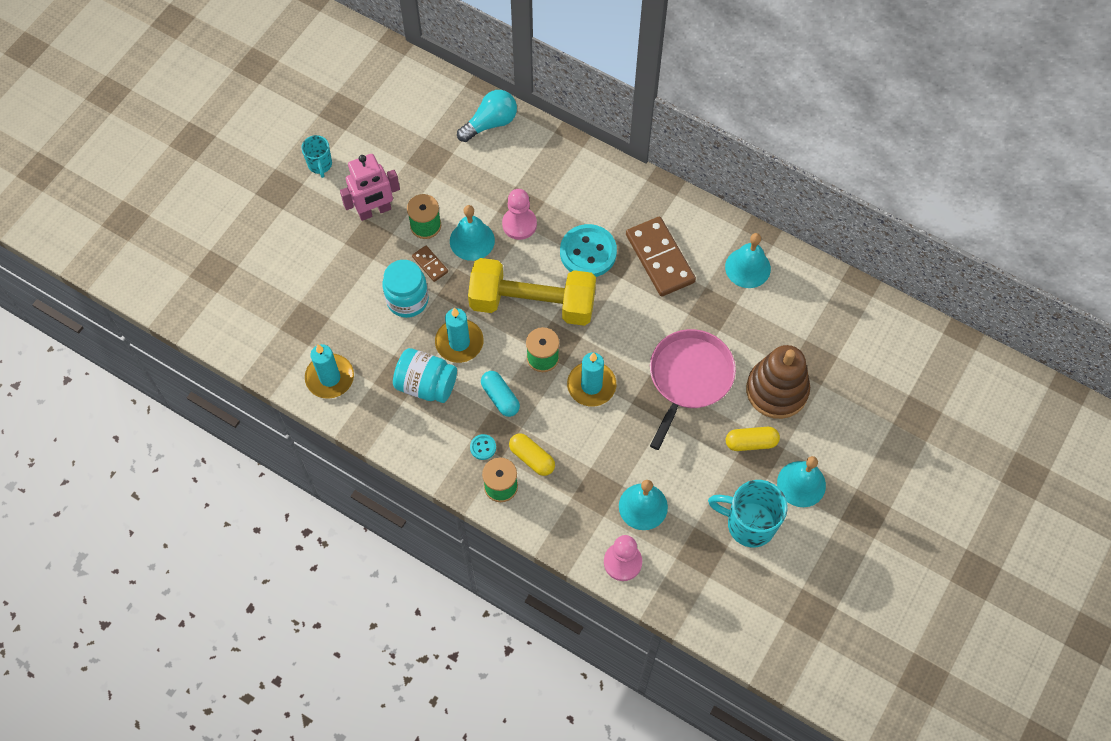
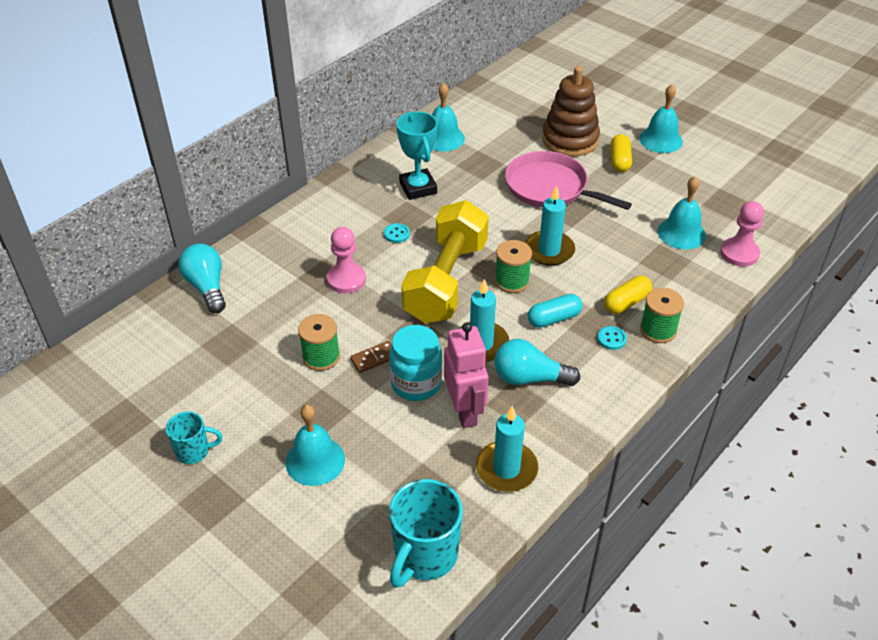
camera: 80 degrees left, 20 degrees down
pink robot [340,154,400,221] -> pink robot moved to [444,322,488,428]
turquoise jar [393,348,457,403] -> turquoise light bulb [494,339,580,386]
turquoise bell [450,205,495,261] -> turquoise bell moved to [285,405,345,486]
turquoise button [560,224,617,277] -> turquoise button [384,223,410,243], size x0.43
brown domino [626,217,696,297] -> turquoise trophy [396,111,438,200]
turquoise mug [708,480,788,547] -> turquoise mug moved to [389,479,463,588]

